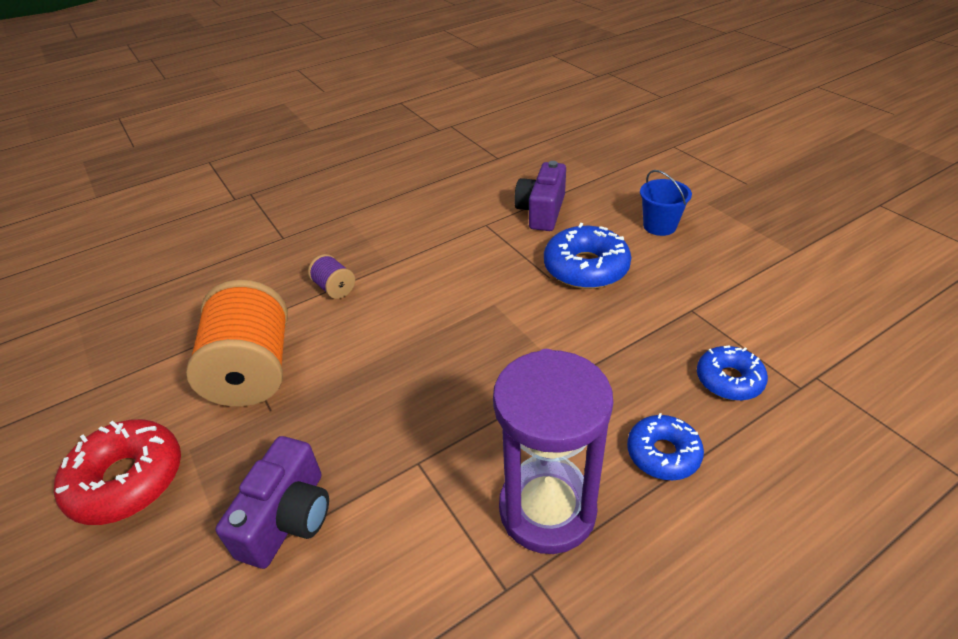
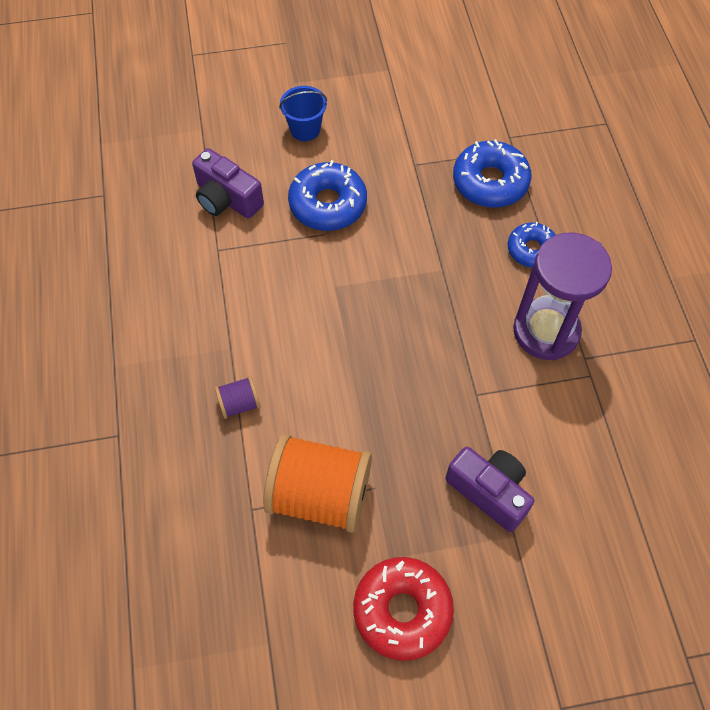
camera: 70 degrees left, 20 degrees up
blue donut [697,345,768,401] -> blue donut [453,139,532,208], size x1.58

